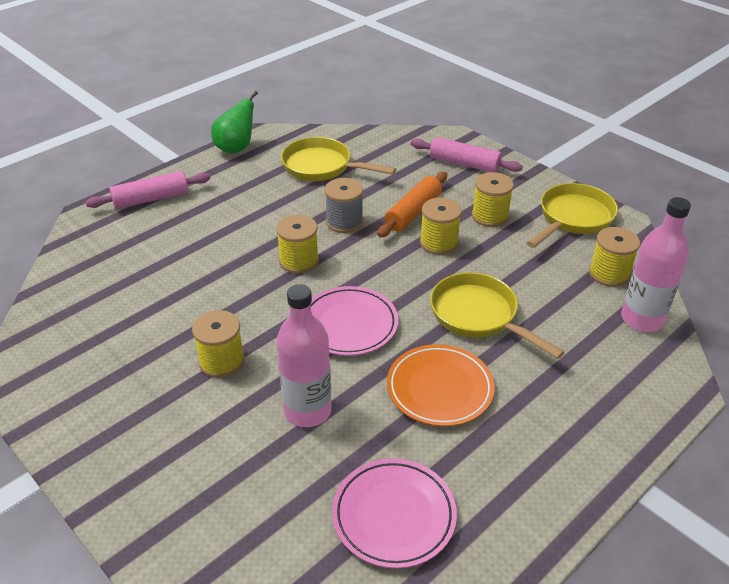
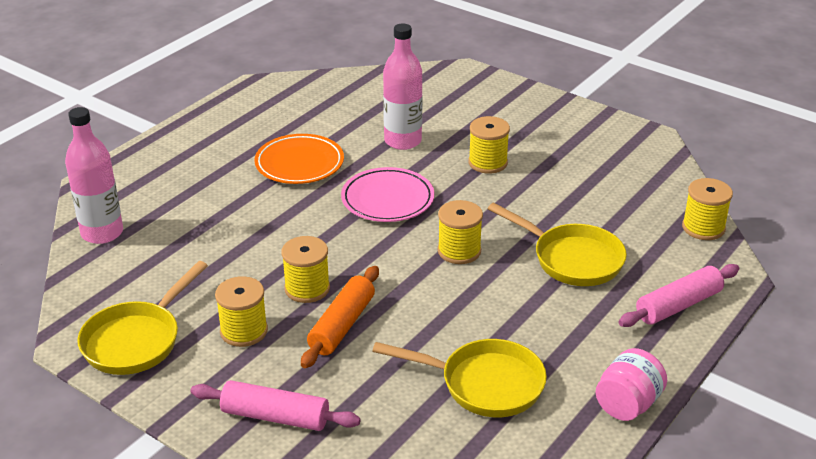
camera: 170 degrees right, 5 degrees down
green pear [211,91,258,154] -> pink jar [596,348,667,421]
grey spool [325,178,363,233] -> none
pink plate [332,458,457,569] -> none
yellow pan [430,272,565,359] -> yellow pan moved to [488,203,627,286]
yellow spool [589,227,640,287] -> yellow spool moved to [682,178,733,240]

